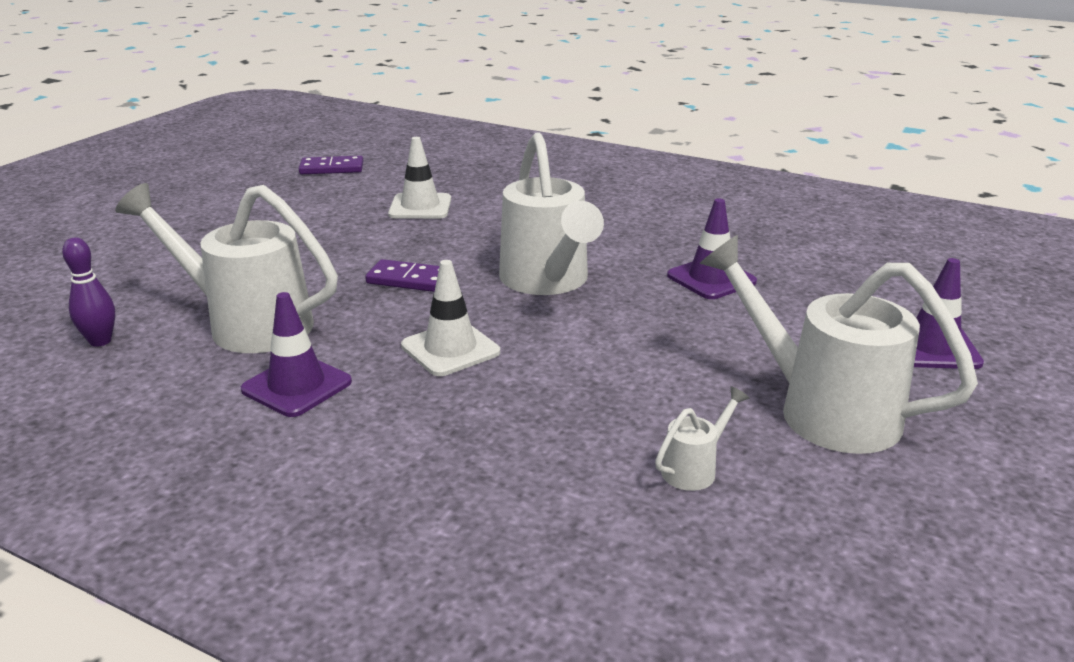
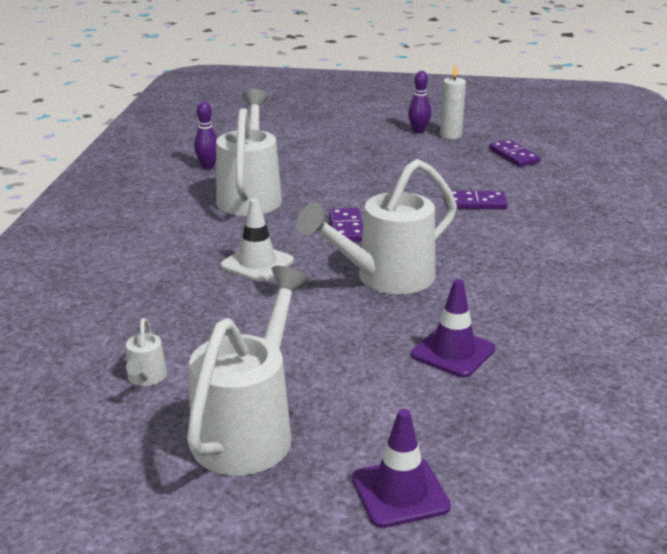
camera: 70 degrees right, 0 degrees up
purple traffic cone [241,292,352,417] -> none
white traffic cone [388,137,451,219] -> purple domino [447,190,508,209]
white watering can [655,386,749,491] -> white watering can turned 60 degrees clockwise [126,318,167,386]
none -> purple bowling pin [408,71,431,133]
none -> white candle [440,64,466,139]

